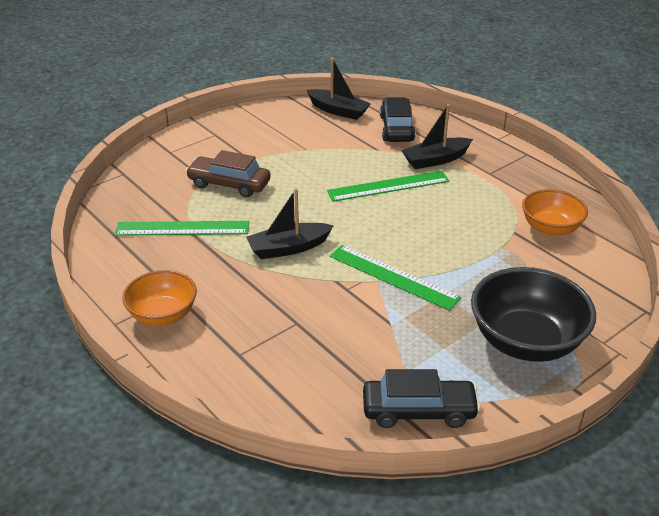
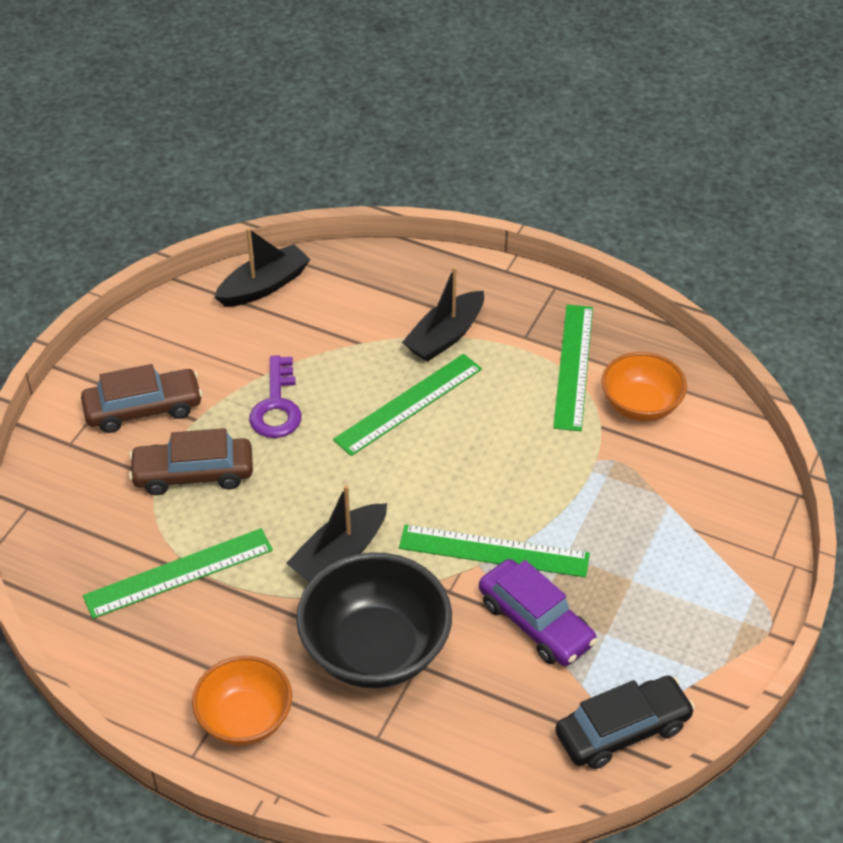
camera: 25 degrees left, 10 degrees up
black boat [307,58,371,120] -> black boat turned 45 degrees counterclockwise [214,227,311,307]
black car [380,97,416,142] -> none
black bowl [471,267,596,362] -> black bowl moved to [296,552,452,688]
none -> brown car [81,364,203,433]
none -> purple key [249,355,302,438]
none -> purple car [479,559,597,666]
none -> green ruler [553,305,593,431]

